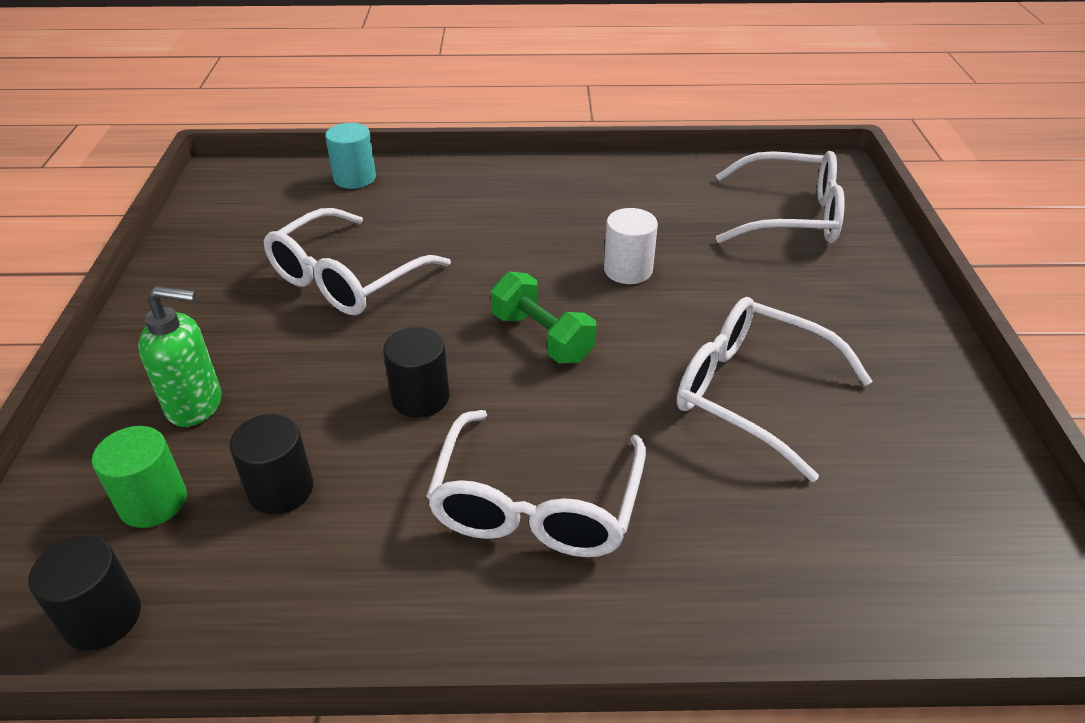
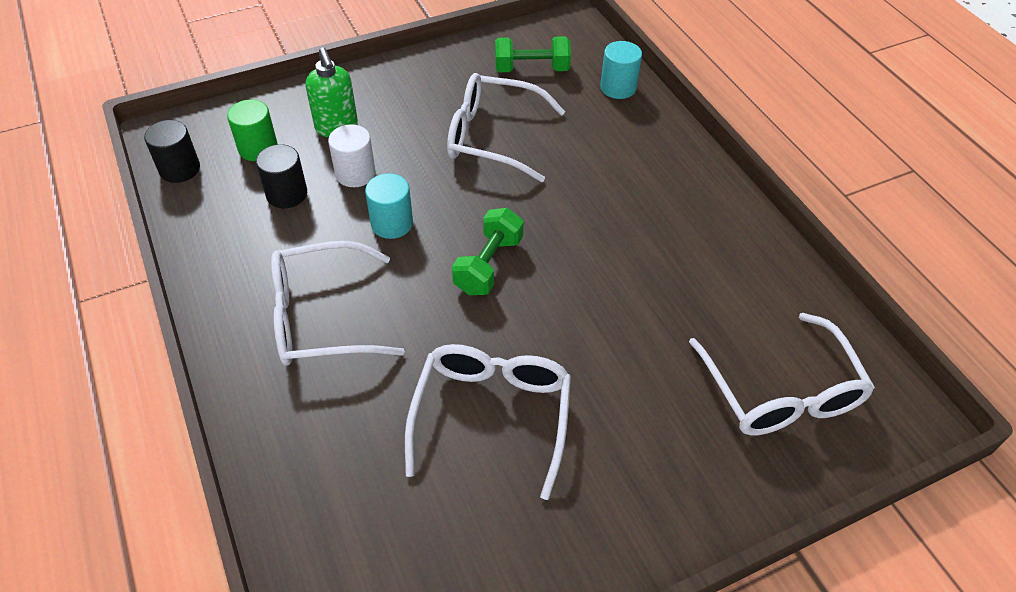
camera: 65 degrees right, 10 degrees up
black cylinder [383,327,450,418] -> turquoise cylinder [365,173,413,239]
white cylinder [604,208,658,284] -> white cylinder moved to [328,124,376,187]
none -> green dumbbell [495,36,571,72]

